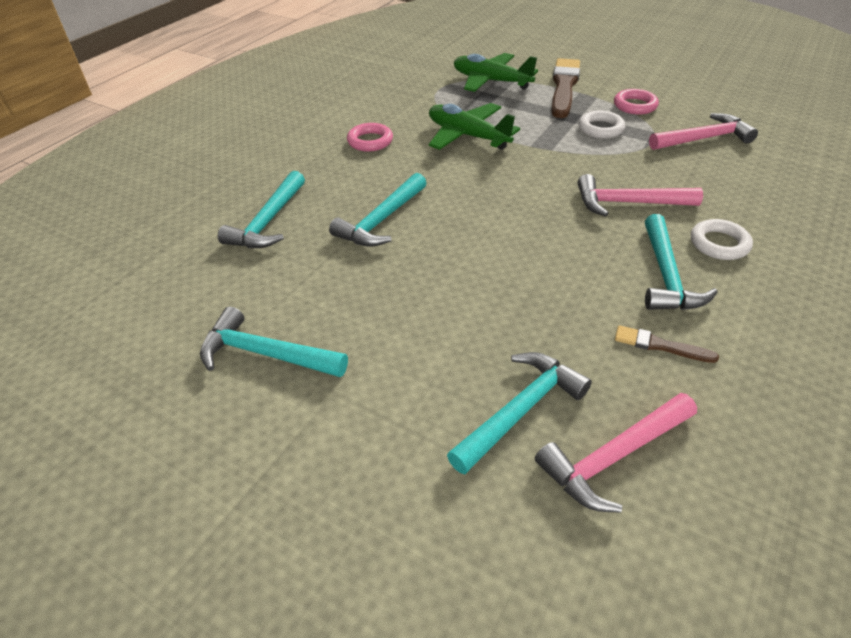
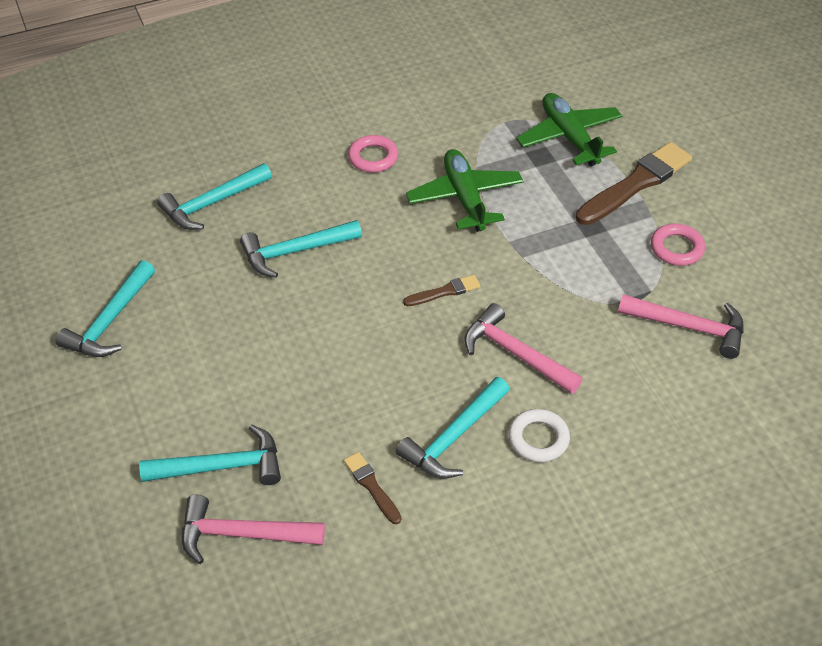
camera: 35 degrees right, 5 degrees up
turquoise hammer [200,307,348,377] -> turquoise hammer turned 120 degrees counterclockwise [56,260,155,357]
white ring [579,110,625,139] -> none
none -> brown brush [403,275,480,306]

